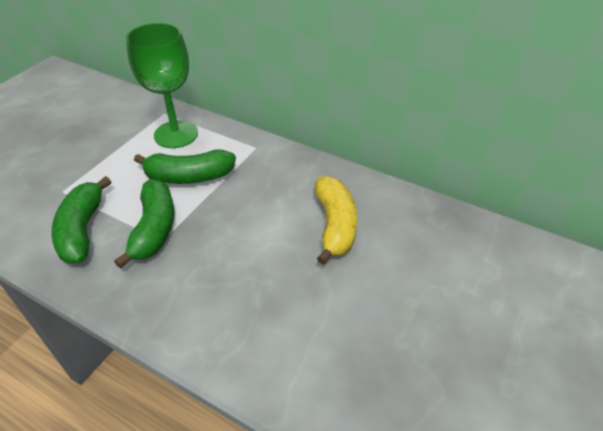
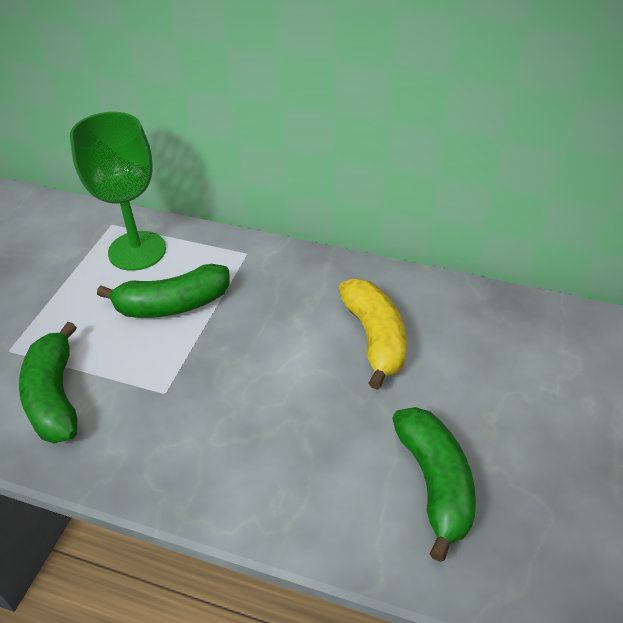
camera: 10 degrees left, 0 degrees up
green banana [114,179,174,269] -> green banana moved to [392,407,476,562]

